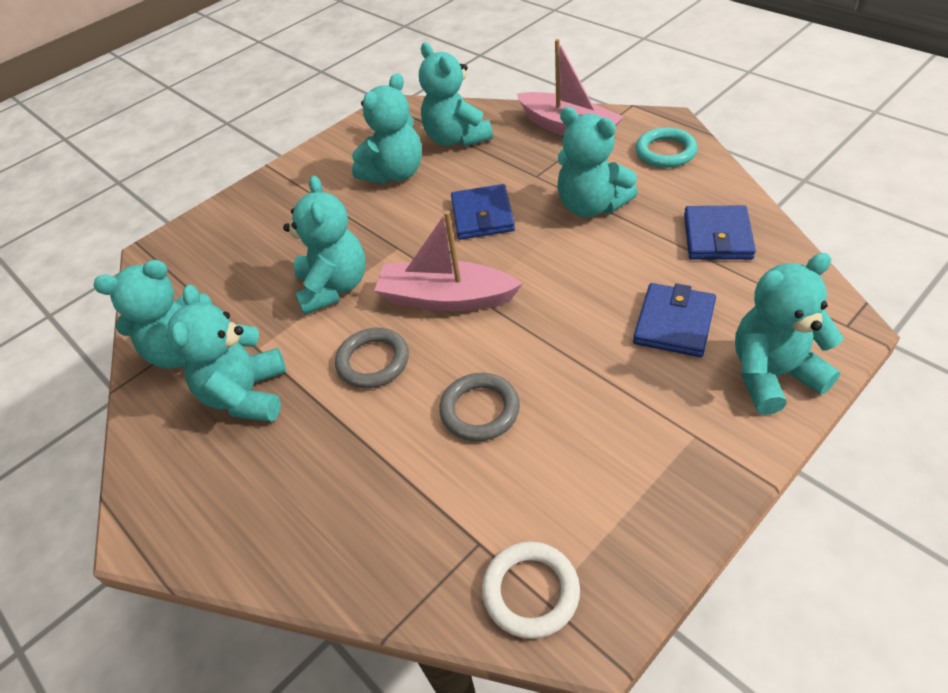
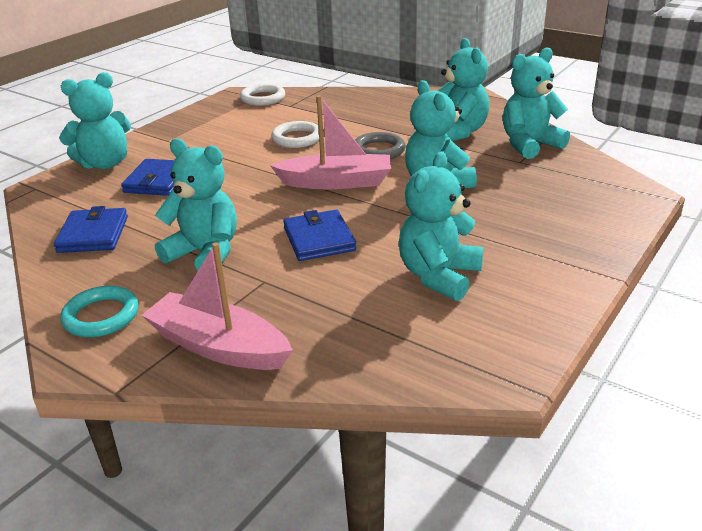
camera: 165 degrees right, 15 degrees down
turquoise teddy bear [419,42,493,147] -> none
grey ring [439,373,520,441] -> white ring [271,121,319,148]

